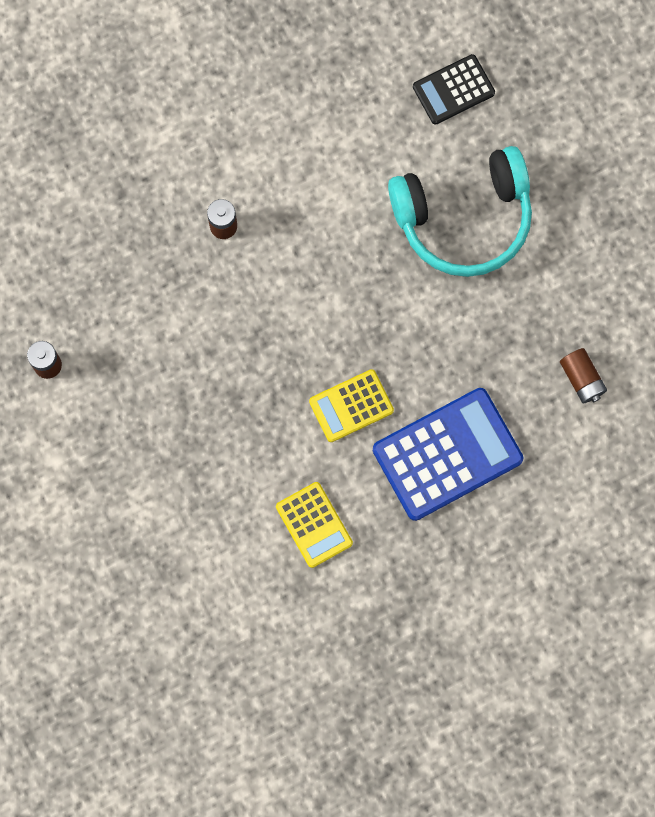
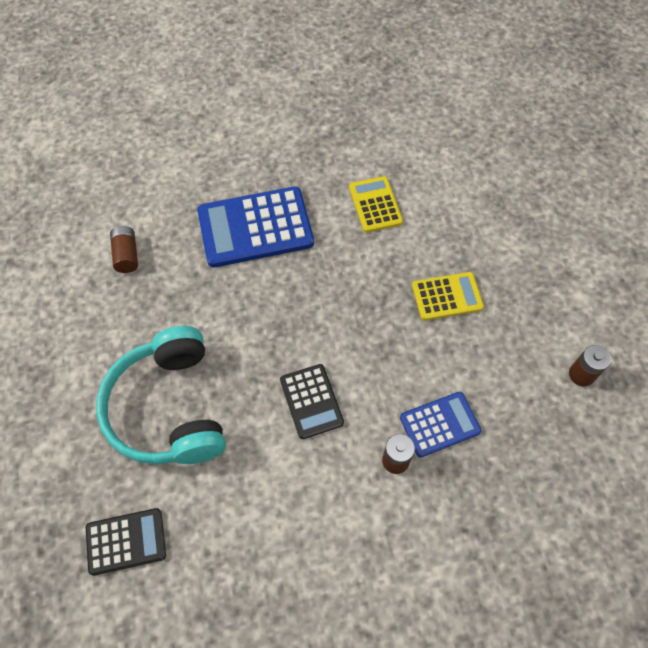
camera: 165 degrees left, 15 degrees down
yellow calculator [309,369,394,442] -> yellow calculator moved to [412,272,484,320]
turquoise headphones [388,146,532,277] -> turquoise headphones turned 105 degrees counterclockwise [96,326,226,465]
none -> black calculator [280,364,344,439]
none -> blue calculator [400,392,481,458]

